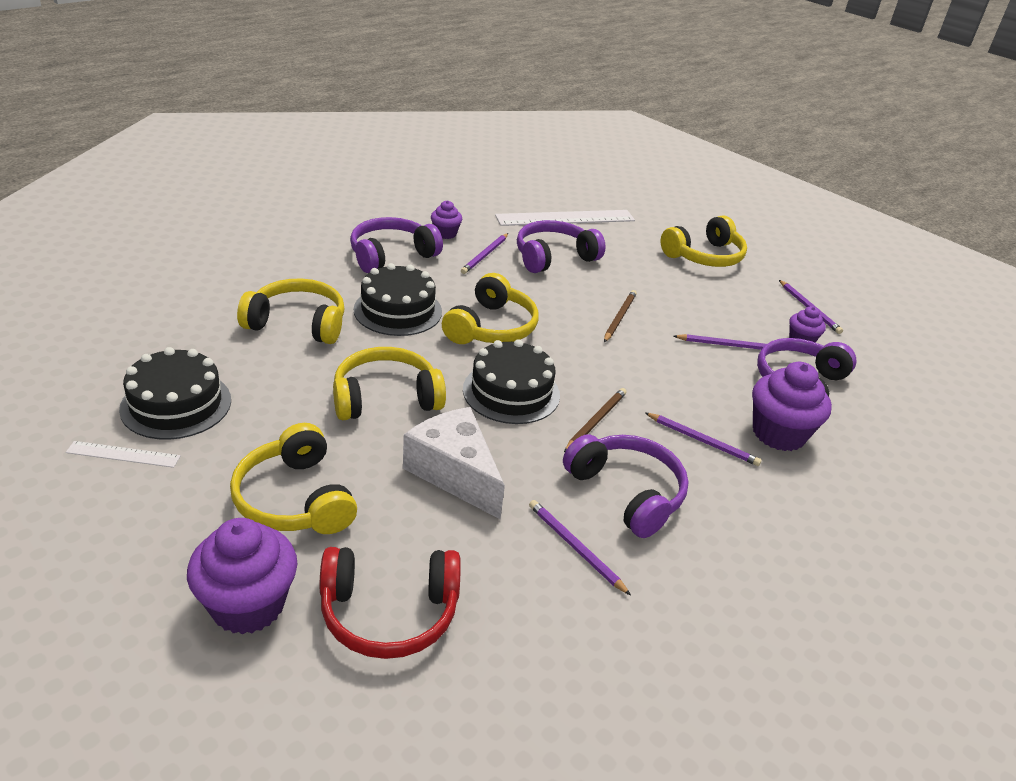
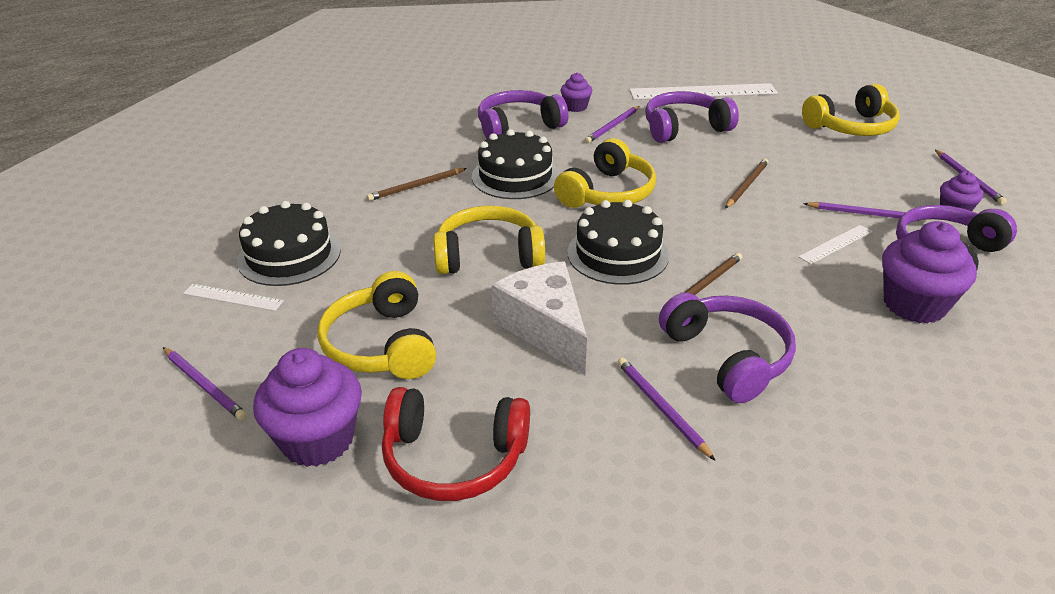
camera: 15 degrees right, 0 degrees up
yellow headphones [237,278,344,344] -> brown pencil [367,168,467,201]
purple pencil [645,413,762,466] -> purple pencil moved to [163,347,247,421]
none -> white ruler [798,225,872,264]

